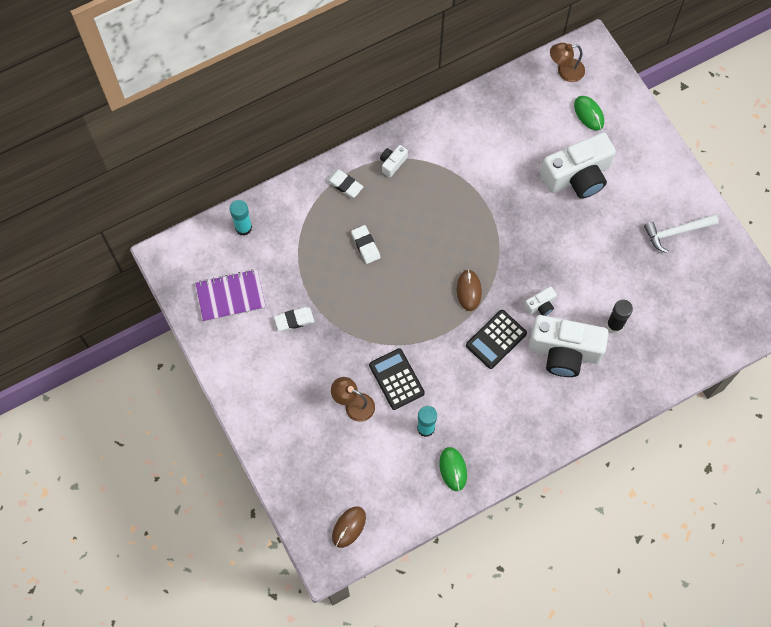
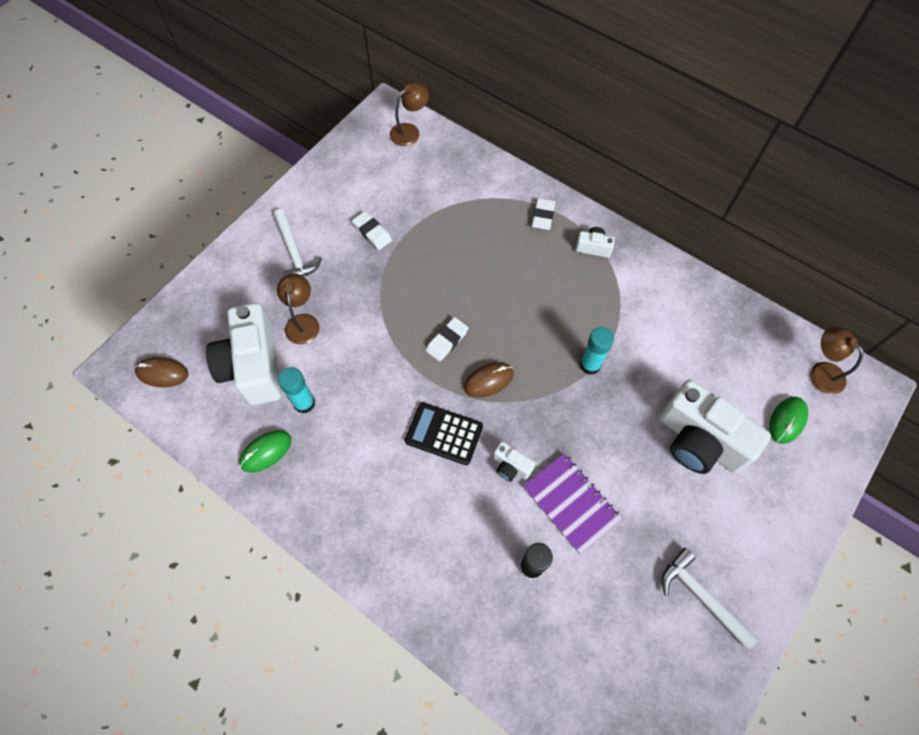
camera: 65 degrees right, 5 degrees down
purple notebook [195,269,266,322] -> purple notebook moved to [523,453,622,554]
turquoise glue stick [230,200,252,236] -> turquoise glue stick moved to [580,327,614,375]
white eraser [351,225,380,264] -> white eraser moved to [426,317,469,362]
black calculator [369,348,425,410] -> none
white camera [529,315,609,377] -> white camera moved to [206,303,281,405]
none -> white hammer [274,209,322,276]
none -> brown lamp [390,82,429,146]

